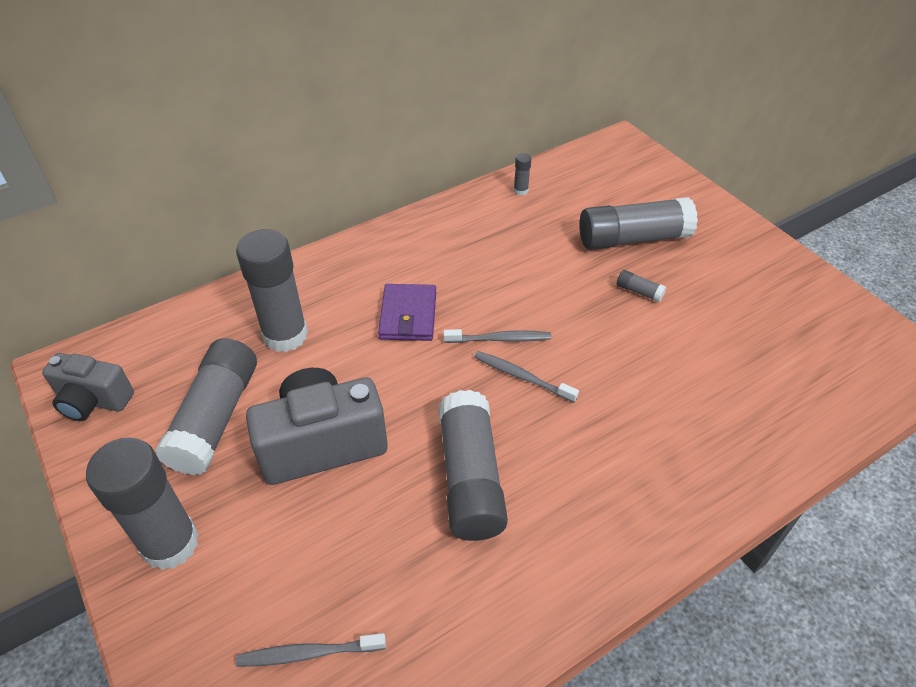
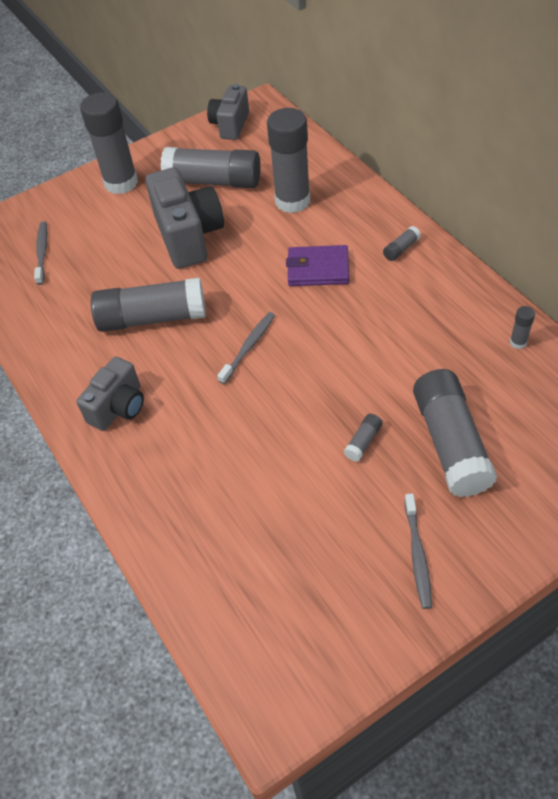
camera: 95 degrees right, 5 degrees up
grey toothbrush [443,329,551,343] -> grey toothbrush moved to [404,494,432,609]
none -> grey camera [77,357,144,431]
none -> grey glue stick [383,226,421,261]

